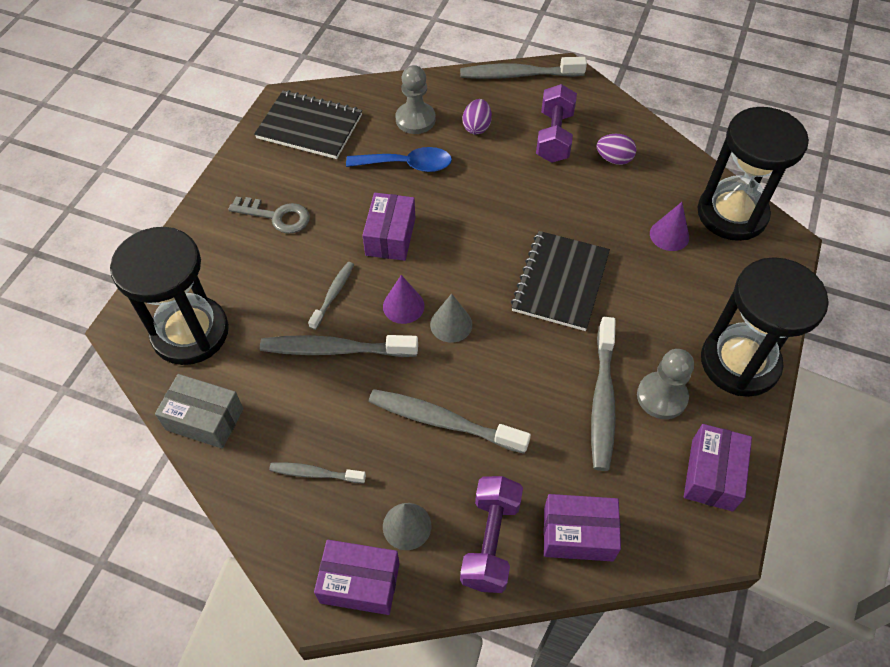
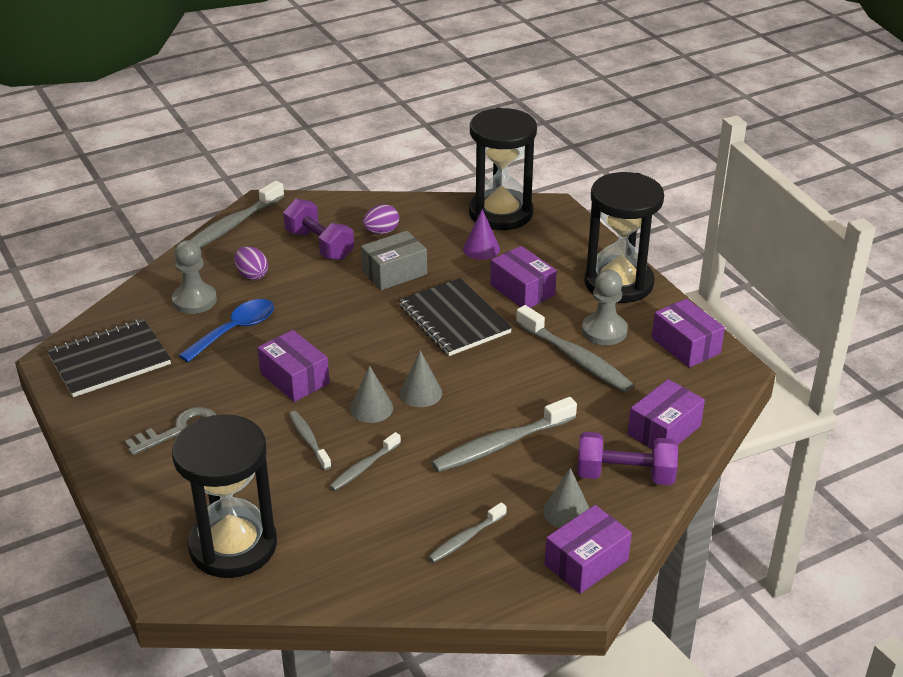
camera: 50 degrees left, 20 degrees down
grey box [155,374,244,449] -> grey box moved to [361,231,427,290]
grey toothbrush [260,335,418,357] -> grey toothbrush [329,432,401,491], size x0.56
purple cone [383,275,425,324] -> grey cone [350,365,393,423]
purple dumbbell [460,476,523,593] -> purple dumbbell turned 45 degrees counterclockwise [577,432,678,485]
none -> purple box [490,246,557,308]

